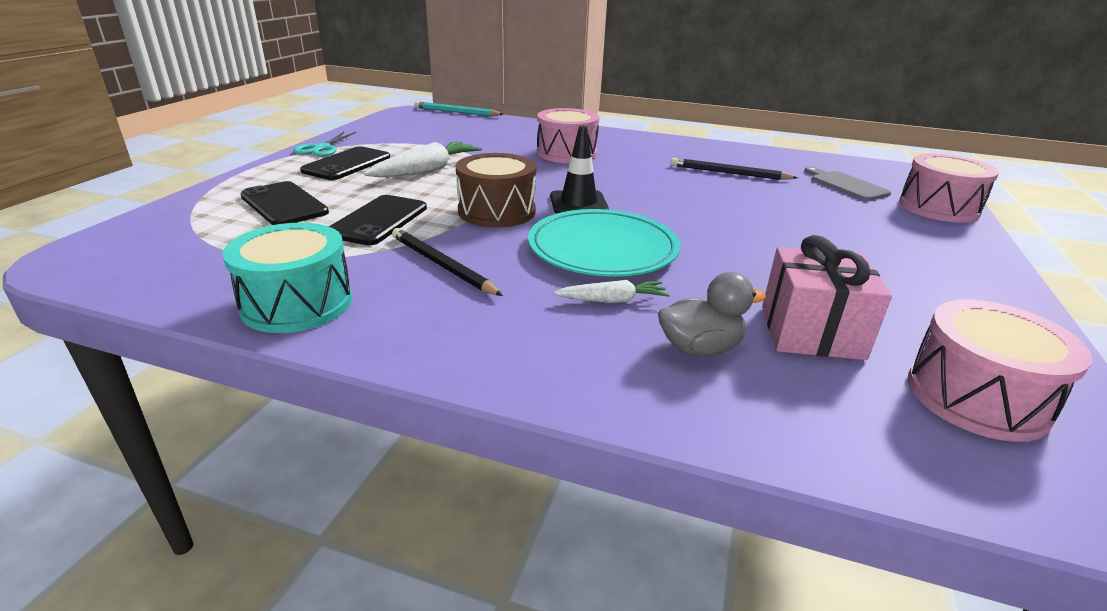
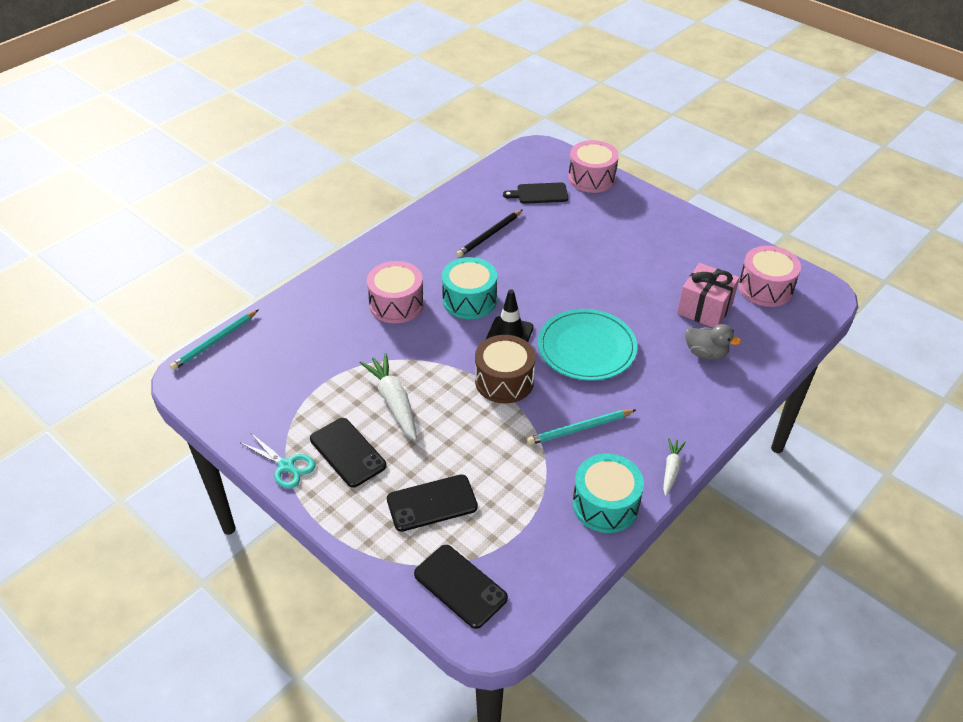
camera: 65 degrees left, 15 degrees up
black phone [329,195,427,245] -> black phone moved to [414,545,508,629]
black pencil [392,228,503,296] -> turquoise pencil [527,409,636,445]
white carrot [554,280,670,303] -> white carrot moved to [663,438,686,496]
grey duck [658,272,766,356] -> grey duck turned 105 degrees clockwise [685,324,741,360]
grey cutting board [805,167,891,201] -> black cutting board [503,182,568,204]
none -> turquoise drum [442,257,497,319]

